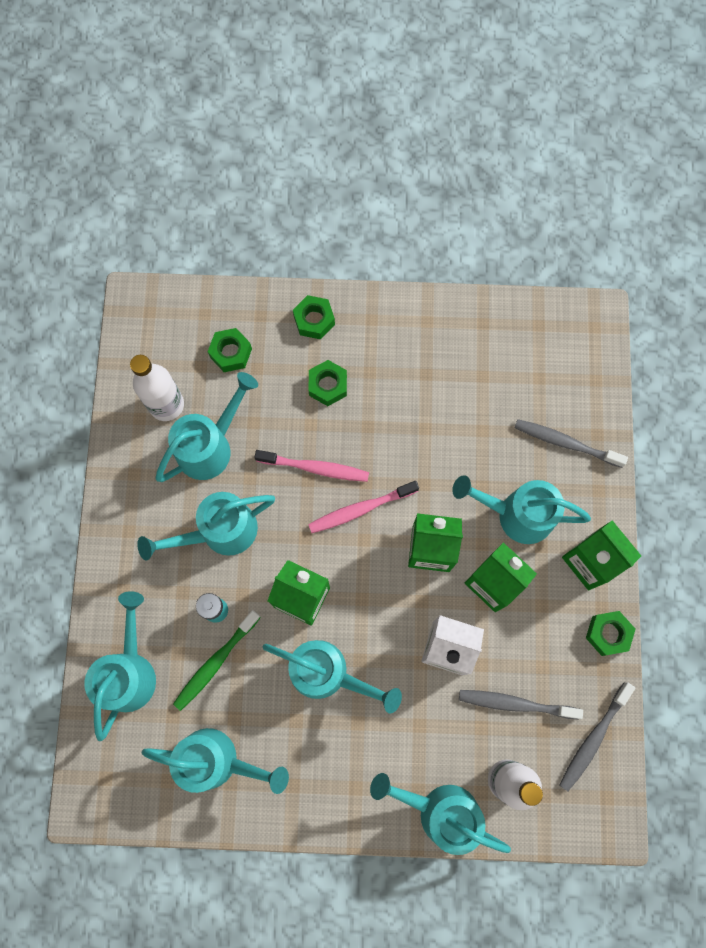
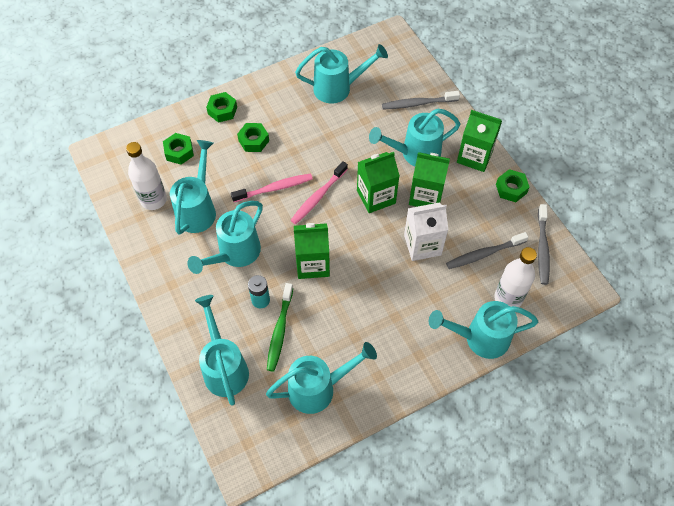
camera: 30 degrees left, 15 degrees down
turquoise watering can [263,640,402,713] -> turquoise watering can moved to [295,44,388,104]

